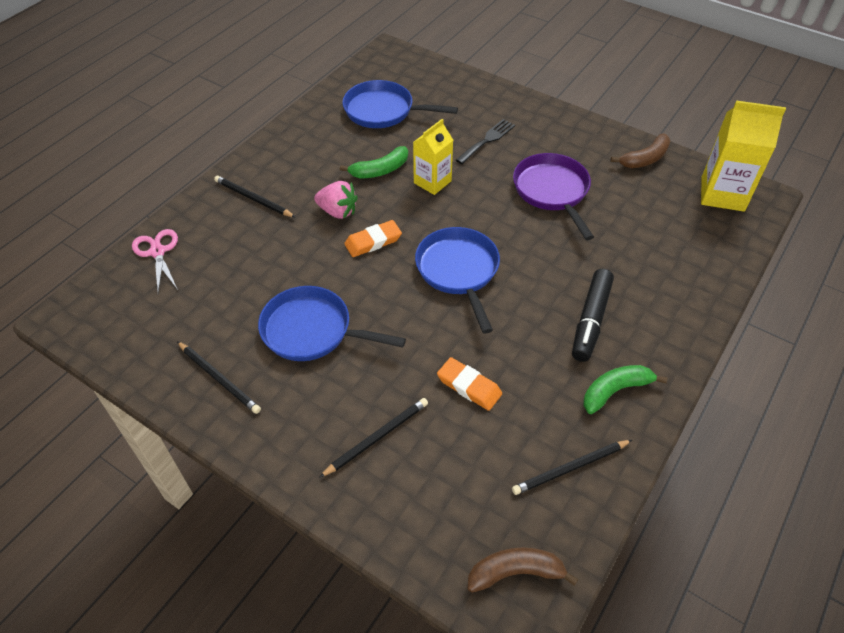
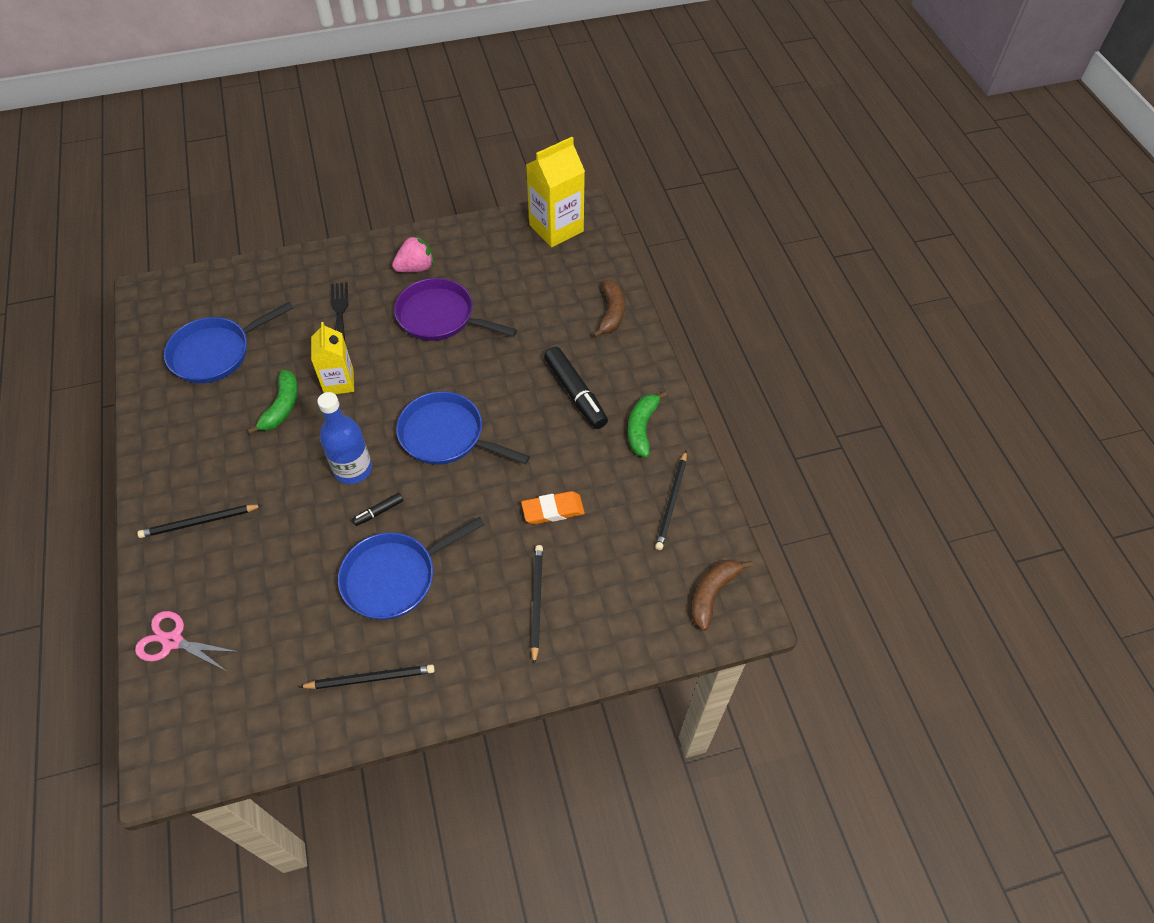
camera: 50 degrees left, 5 degrees up
pink strawberry [314,181,358,219] -> pink strawberry moved to [392,235,434,272]
orange eraser [344,220,402,257] -> blue bottle [317,392,372,484]
brown banana [610,133,670,168] -> brown banana moved to [593,280,625,338]
none -> black marker [352,493,404,526]

